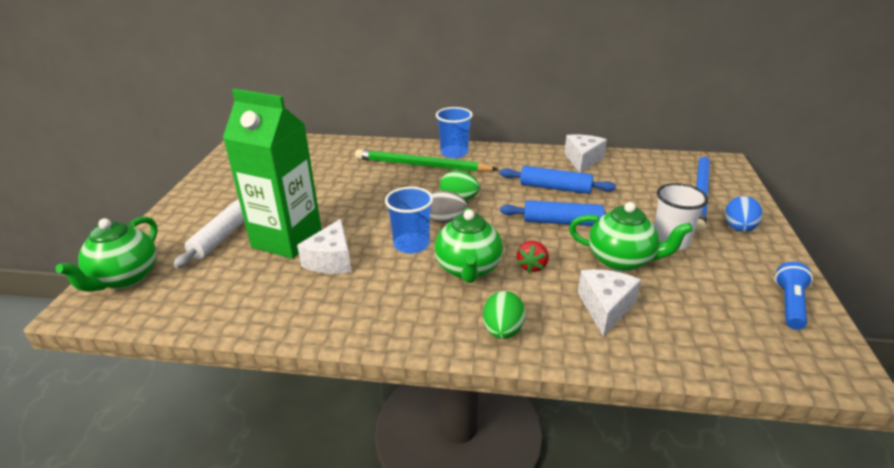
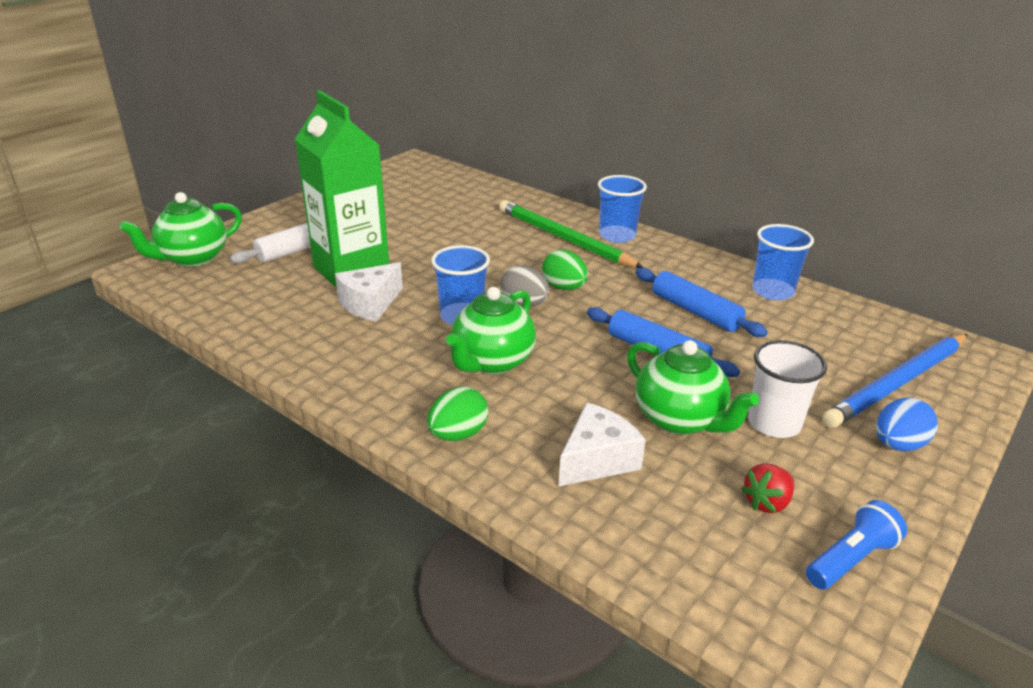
camera: 30 degrees right, 0 degrees up
red strawberry [517,241,549,273] -> red strawberry moved to [741,463,794,513]
white cheese [564,134,607,173] -> blue cup [752,224,814,300]

